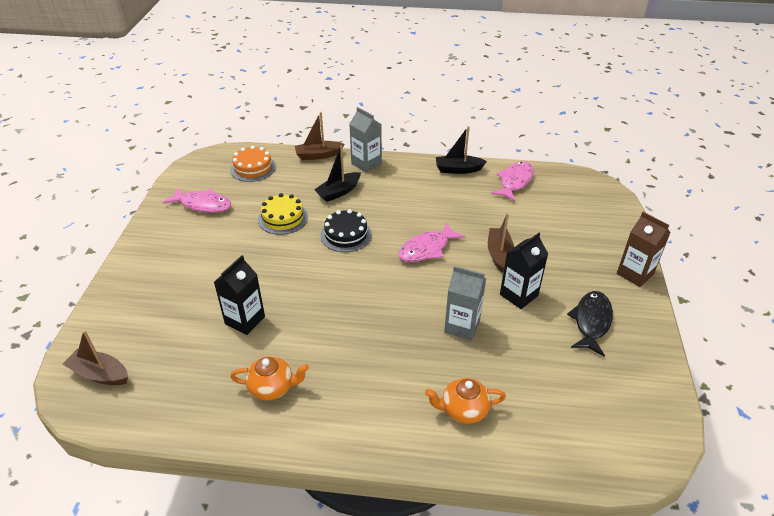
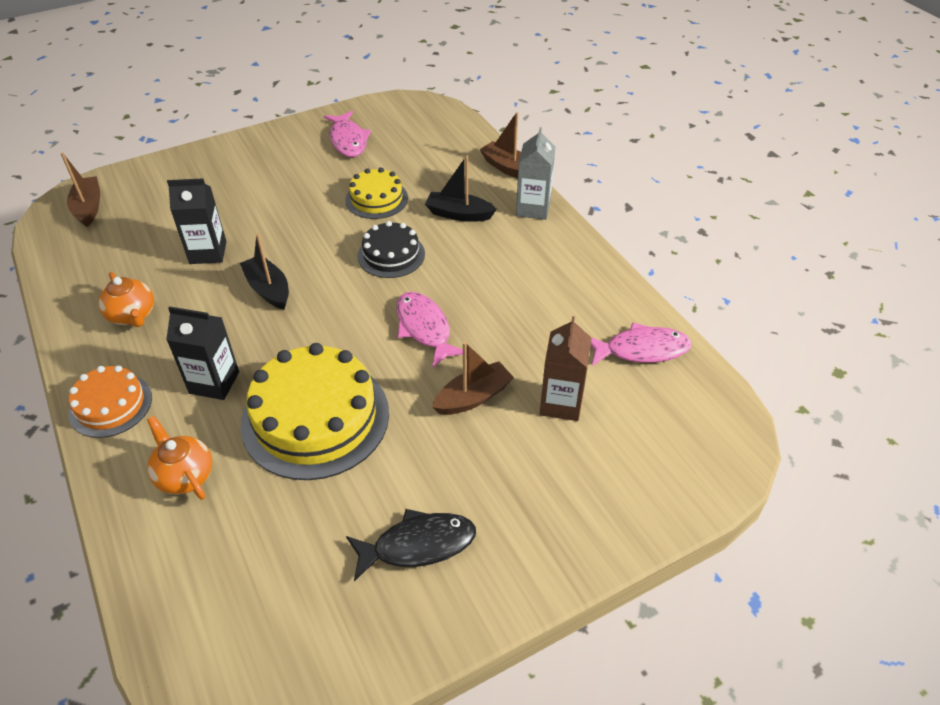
camera: 55 degrees right, 5 degrees up
orange cake [230,146,276,182] -> orange cake moved to [68,365,152,438]
pink fish [398,222,465,262] -> pink fish turned 45 degrees clockwise [396,292,463,368]
black boat [436,126,487,174] -> black boat moved to [240,234,289,310]
grey carton [444,266,486,341] -> yellow cake [240,343,389,480]
black carton [500,233,548,309] -> black carton moved to [166,306,239,400]
brown carton [617,212,671,287] -> brown carton moved to [540,316,592,421]

